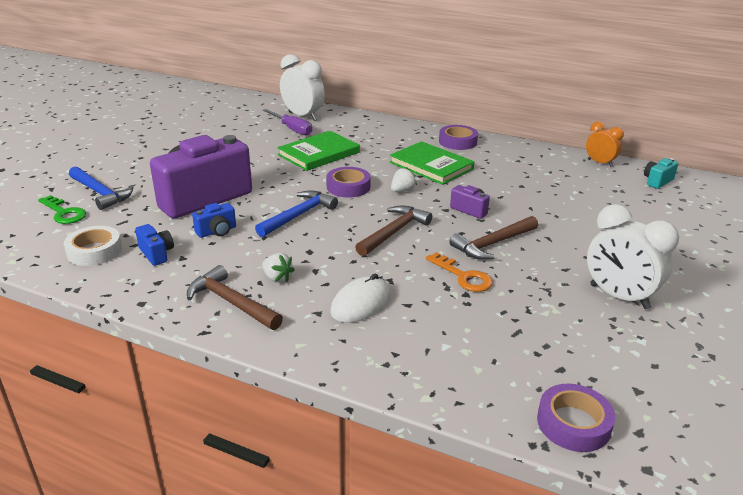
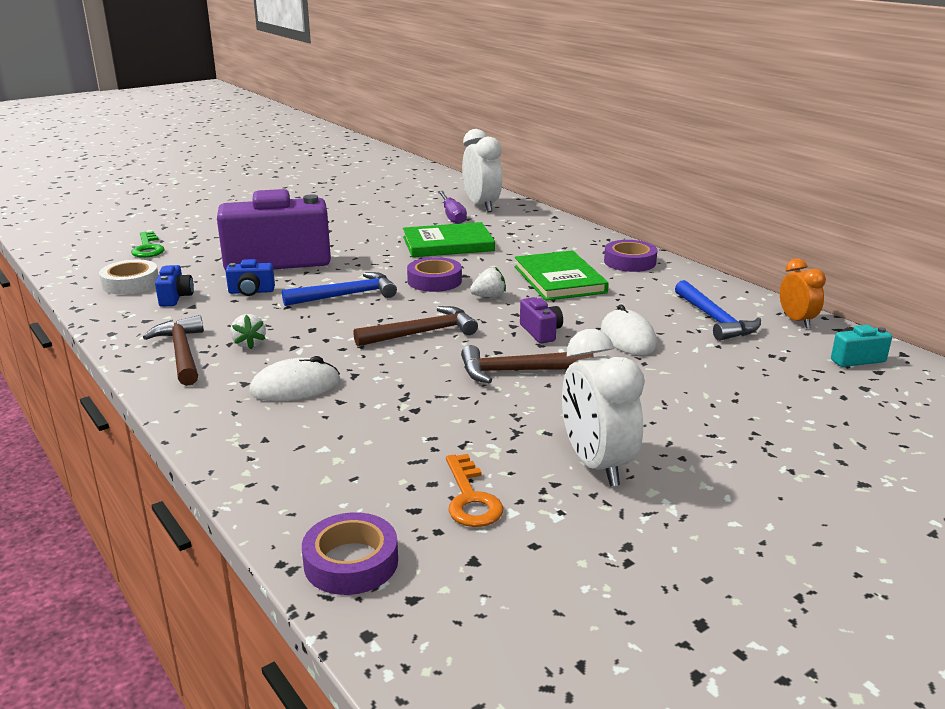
camera: 30 degrees right, 5 degrees down
blue hammer [69,166,133,210] -> blue hammer moved to [675,280,761,341]
orange key [426,252,493,292] -> orange key moved to [446,454,503,527]
none -> white mouse [601,304,657,355]

